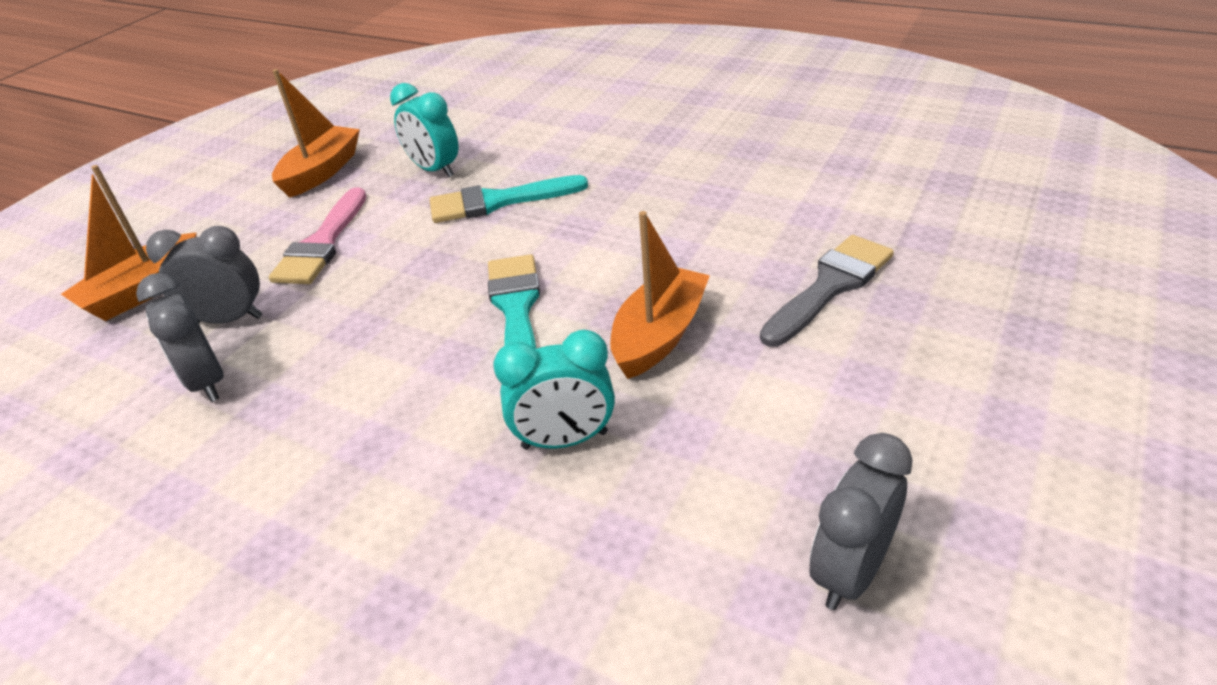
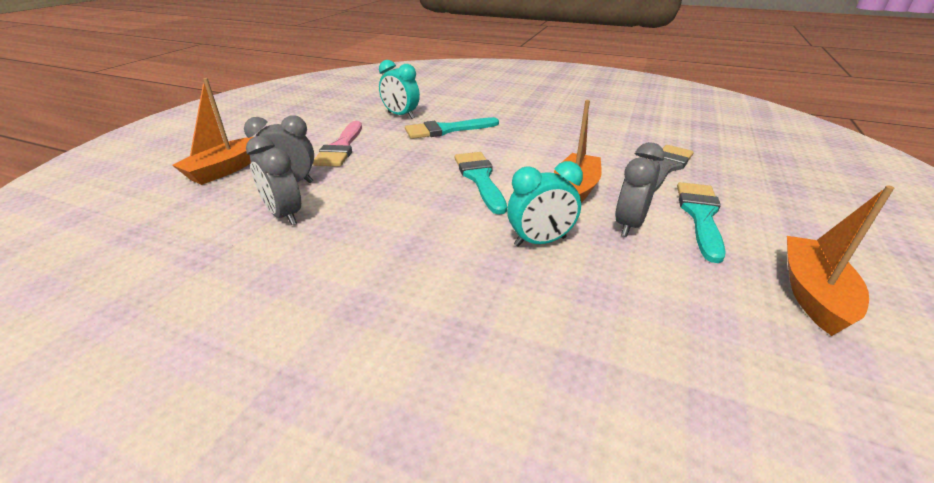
camera: 10 degrees left, 5 degrees down
orange boat [272,69,360,198] -> orange boat moved to [787,185,894,336]
grey clock [809,433,913,610] -> grey clock moved to [615,142,665,237]
none -> turquoise brush [677,182,726,263]

